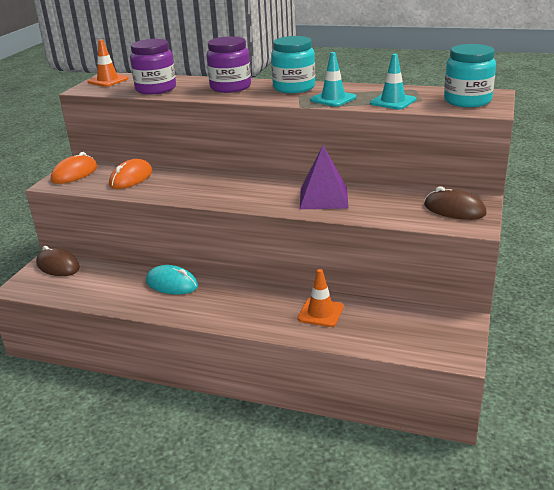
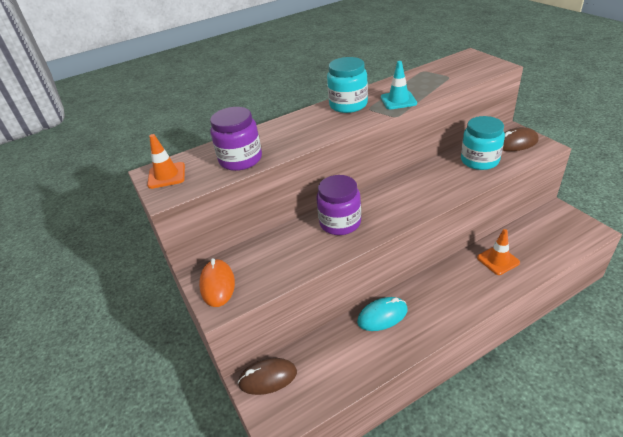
camera: 45 degrees left, 10 degrees up
orange mouse [109,159,152,189] -> none
purple jar [207,36,251,93] -> purple jar moved to [317,175,361,235]
purple pyramid [300,145,349,209] -> none
turquoise traffic cone [370,54,416,110] -> none
turquoise jar [444,44,496,107] -> turquoise jar moved to [461,116,505,170]

